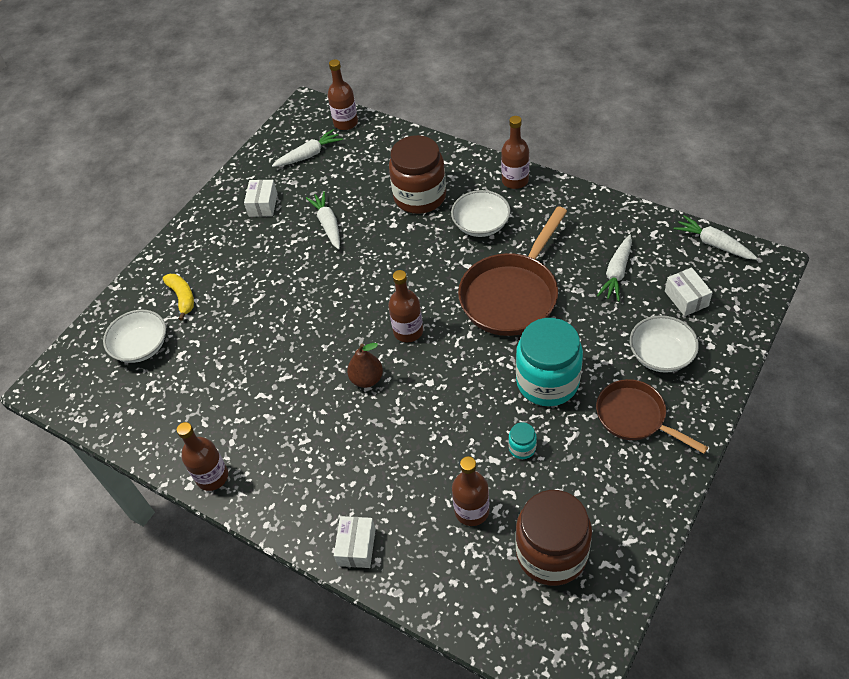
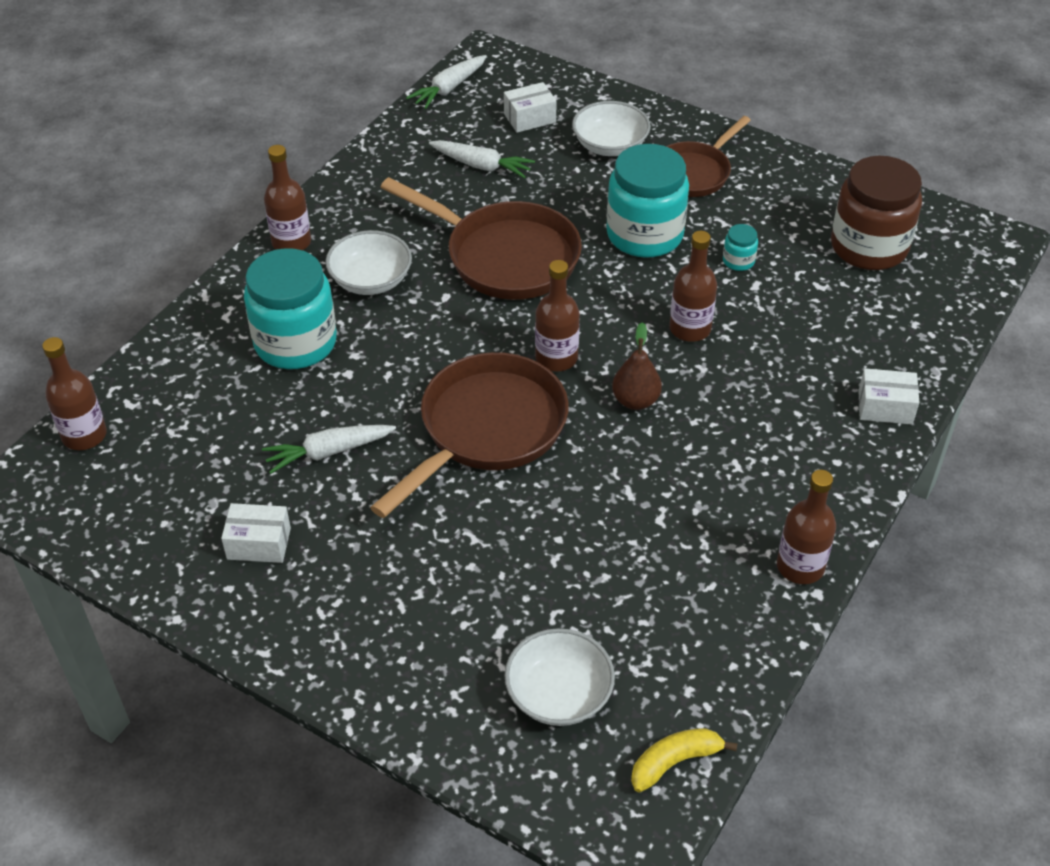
camera: 95 degrees left, 5 degrees down
yellow banana [163,274,194,321] -> yellow banana moved to [631,728,737,793]
white carrot [272,129,343,167] -> none
brown jar [389,135,446,214] -> turquoise jar [244,248,337,369]
brown bottle [452,456,490,526] -> brown bottle moved to [669,231,717,342]
none -> brown pan [370,352,569,518]

